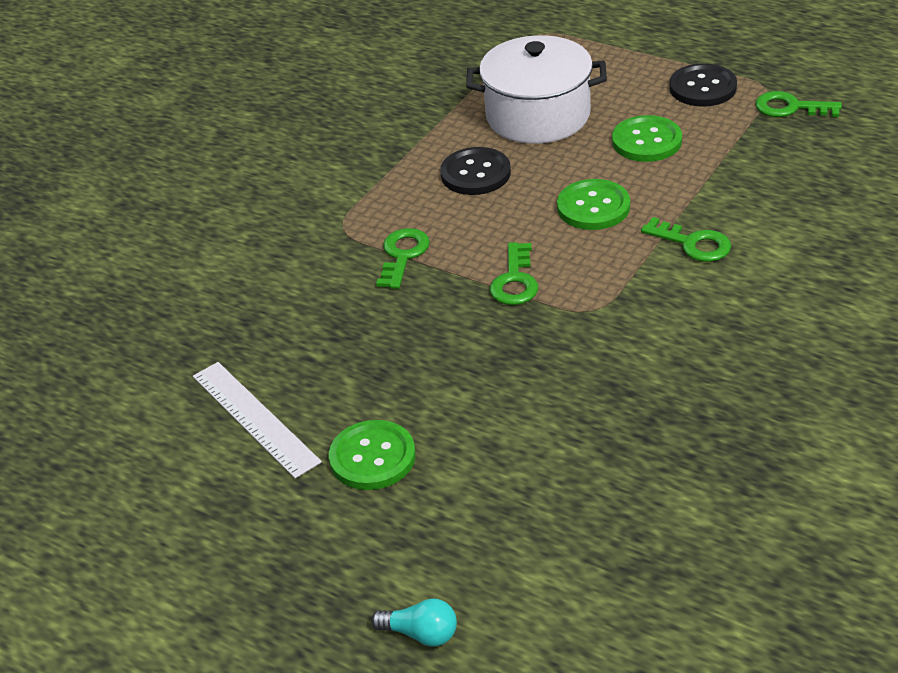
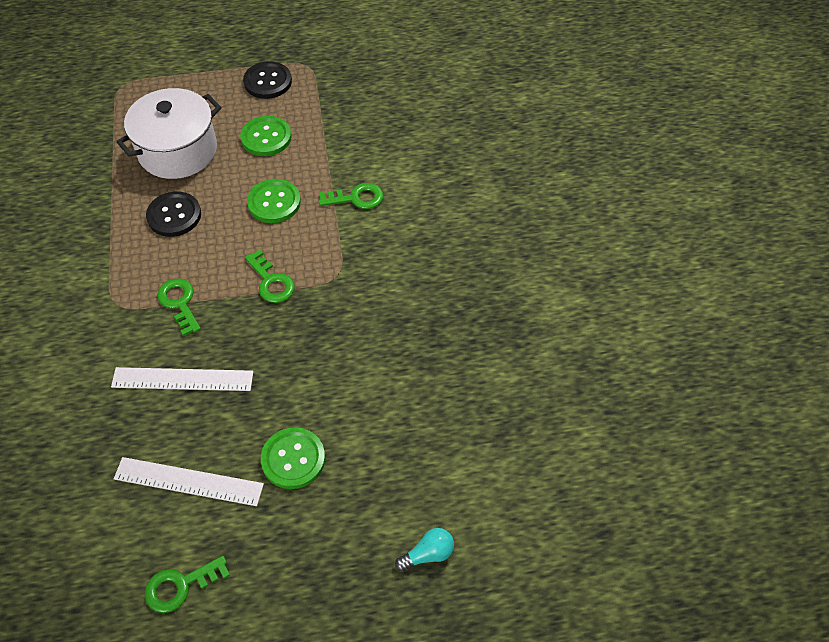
camera: 45 degrees left, 15 degrees up
green key [755,91,842,117] -> green key moved to [145,556,230,613]
none -> white ruler [111,367,253,391]

